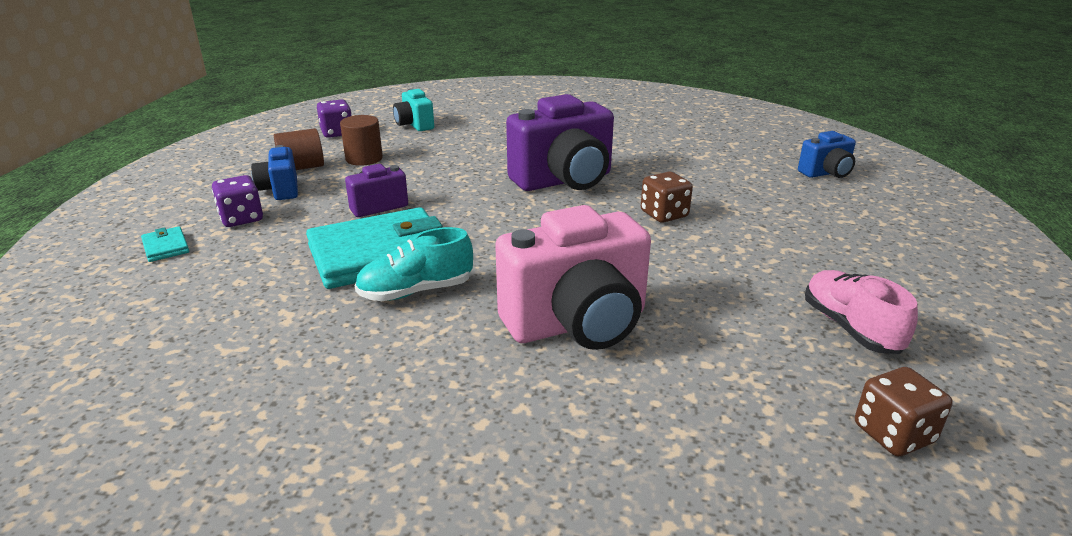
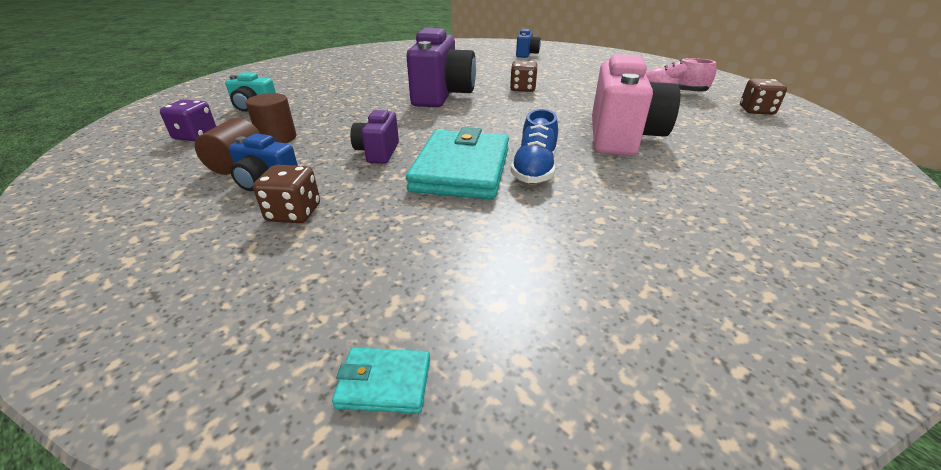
camera: 55 degrees left, 5 degrees up
turquoise wallet [141,226,189,262] -> turquoise wallet moved to [332,347,430,414]
purple dice [212,175,263,227] -> brown dice [253,165,320,223]
turquoise shoe [354,227,473,301] -> blue shoe [510,109,558,183]

